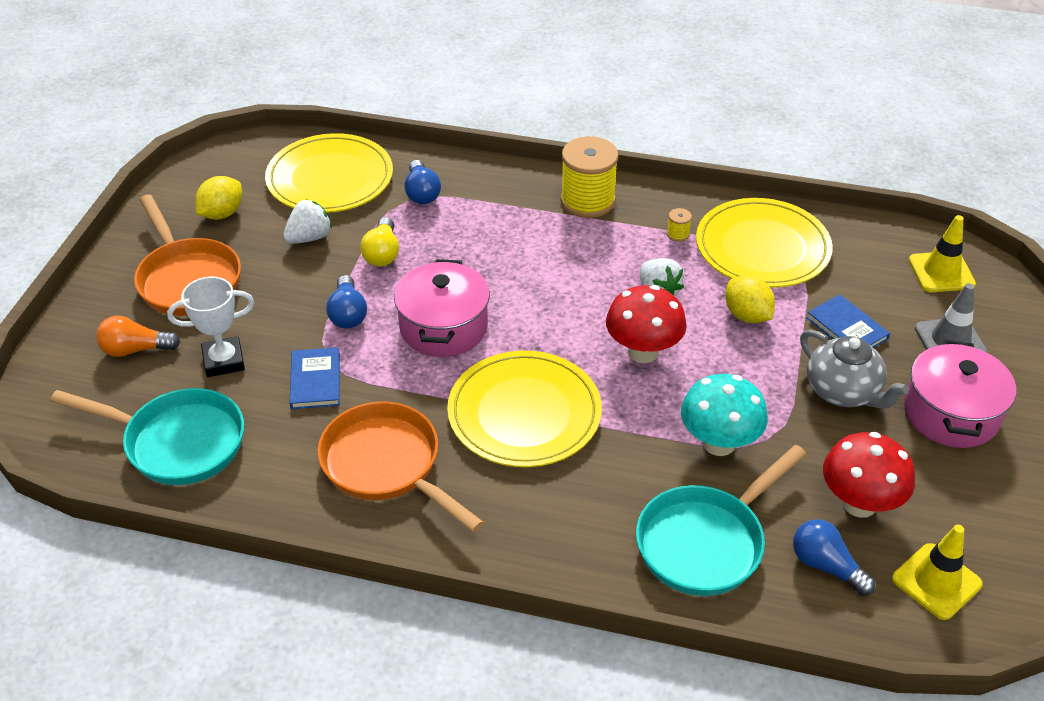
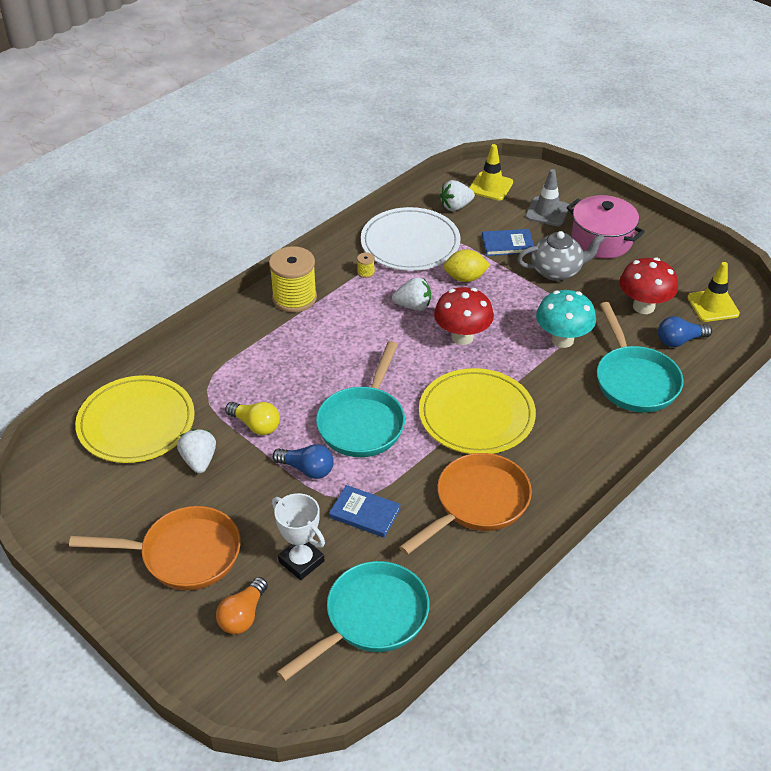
camera: 60 degrees left, 0 degrees up
white trophy [167,276,254,377] -> white trophy turned 60 degrees counterclockwise [272,493,325,580]
yellow lemon [195,176,242,219] -> none
orange pan [317,402,484,533] -> orange pan turned 150 degrees clockwise [399,453,532,555]
pink pot [394,259,490,357] -> turquoise pan [316,341,405,457]
blue light bulb [404,160,441,204] -> none
yellow plate [696,198,833,288] -> white plate [361,207,461,271]
none -> white strawberry [440,180,475,211]

